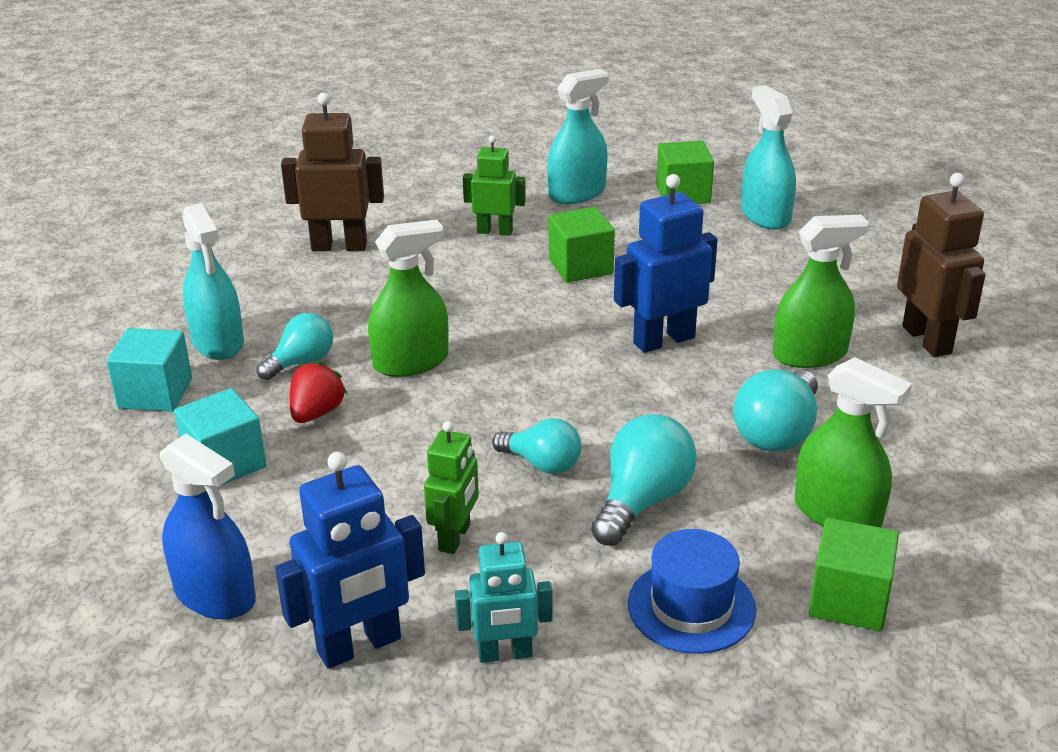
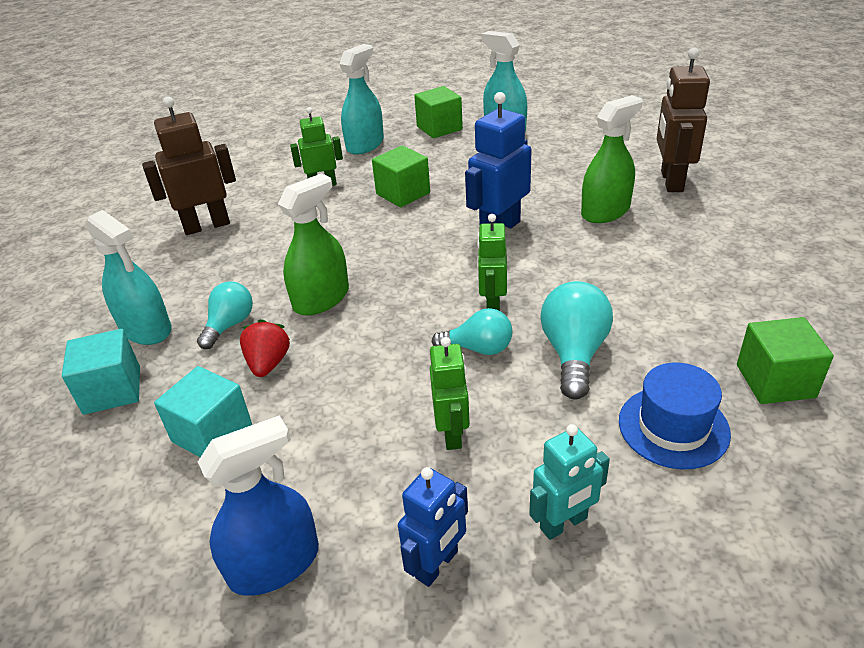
camera: 20 degrees left, 5 degrees up
blue spray bottle [160,434,256,619] -> blue spray bottle turned 45 degrees counterclockwise [198,415,319,596]
blue robot [275,452,425,669] -> blue robot [398,467,468,587], size x0.65
turquoise light bulb [733,369,818,451] -> none
green spray bottle [795,357,912,527] -> none
brown robot [897,173,986,357] -> brown robot turned 135 degrees counterclockwise [657,48,710,192]
none -> green robot [477,214,507,311]

